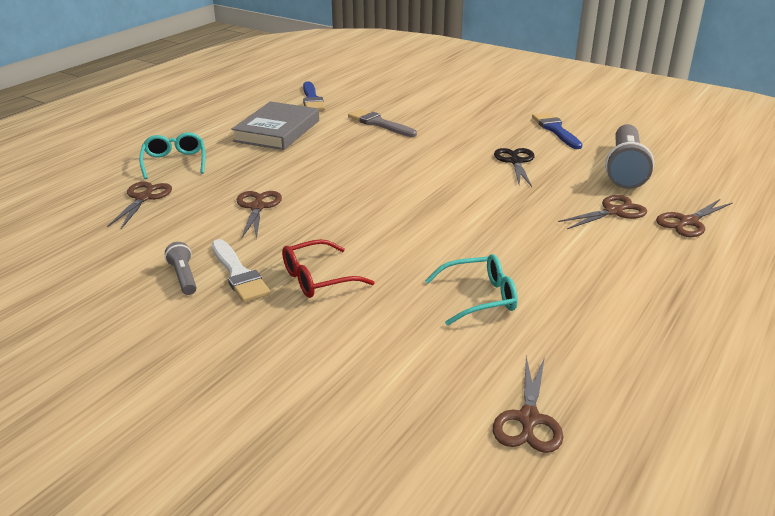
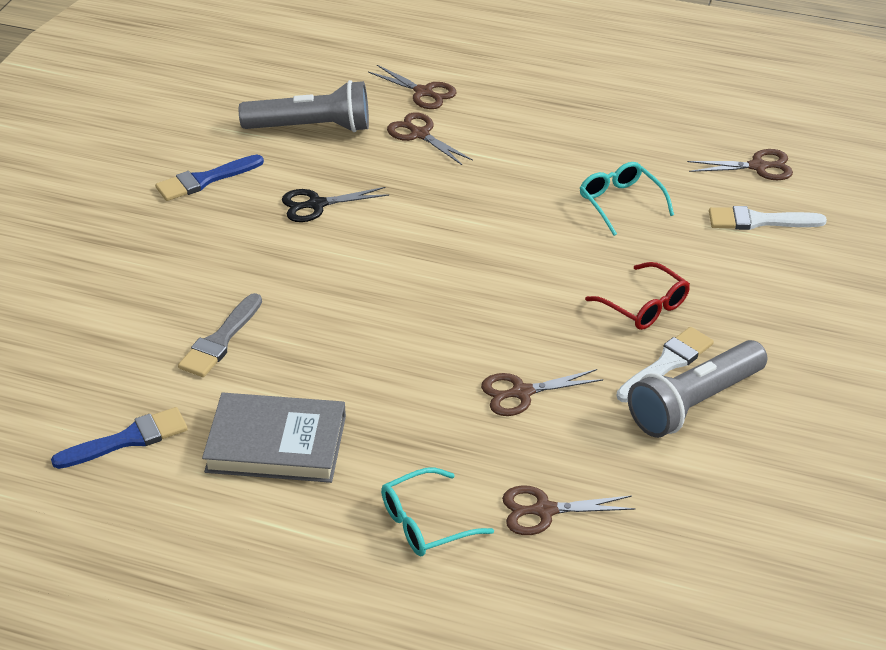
camera: 105 degrees left, 10 degrees up
grey flashlight [165,242,197,295] -> grey flashlight [628,340,767,438], size x2.11
none -> white brush [709,206,827,230]

